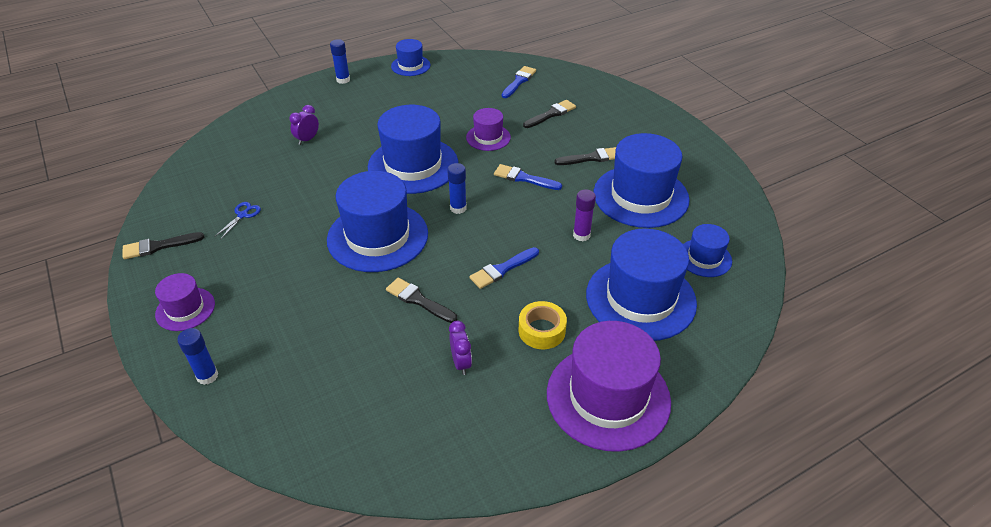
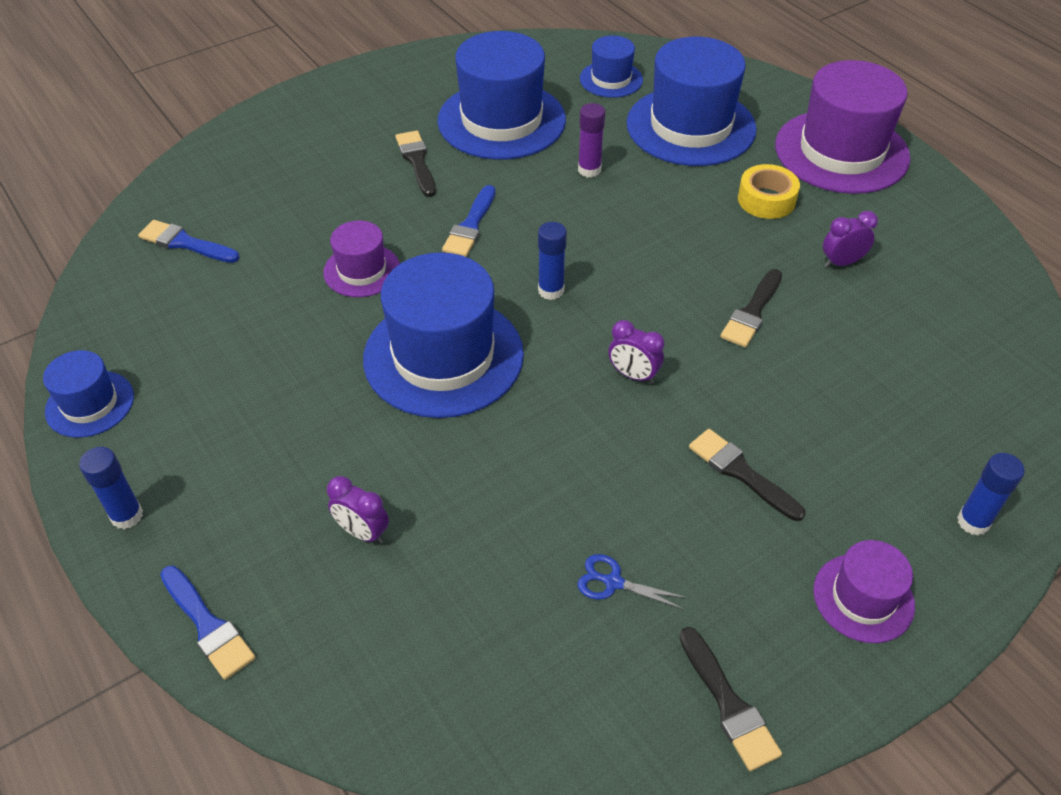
camera: 95 degrees left, 5 degrees up
blue hat [327,171,428,272] -> purple clock [608,320,664,384]
blue brush [469,247,539,289] -> blue brush moved to [160,566,256,680]
black brush [523,100,576,128] -> black brush moved to [689,429,805,521]

